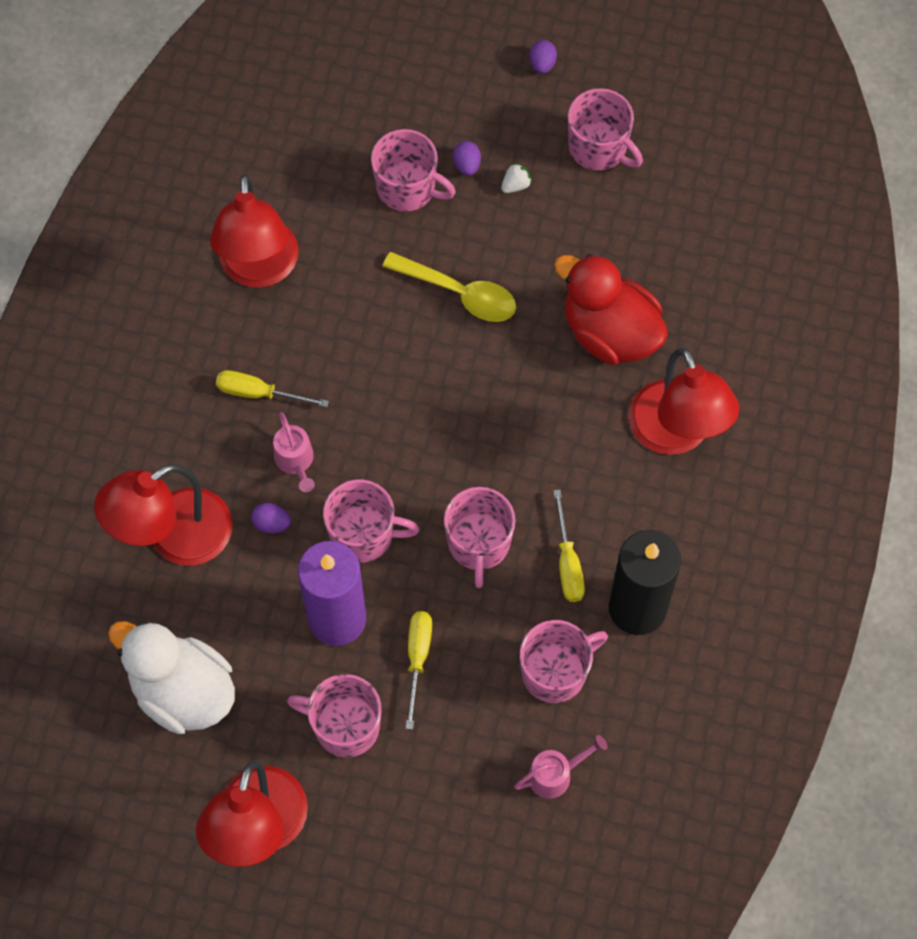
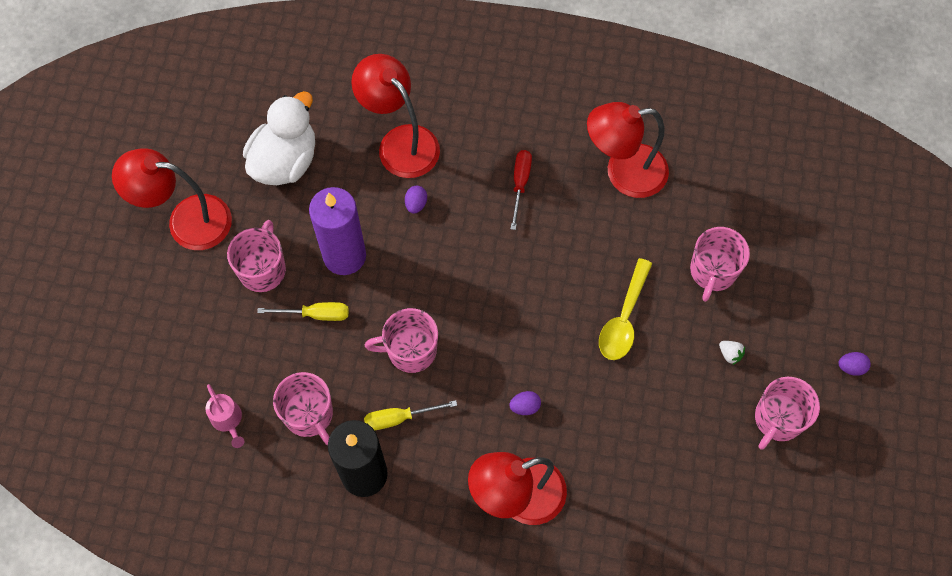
camera: 85 degrees right, 0 degrees up
yellow screwdriver [216,370,329,407] -> red screwdriver [511,150,532,230]
pink watering can [273,412,315,492] -> none
pink mug [323,480,419,563] -> none
purple egg [453,141,481,176] -> purple egg moved to [509,391,541,415]
red duck [554,254,668,365] -> none

